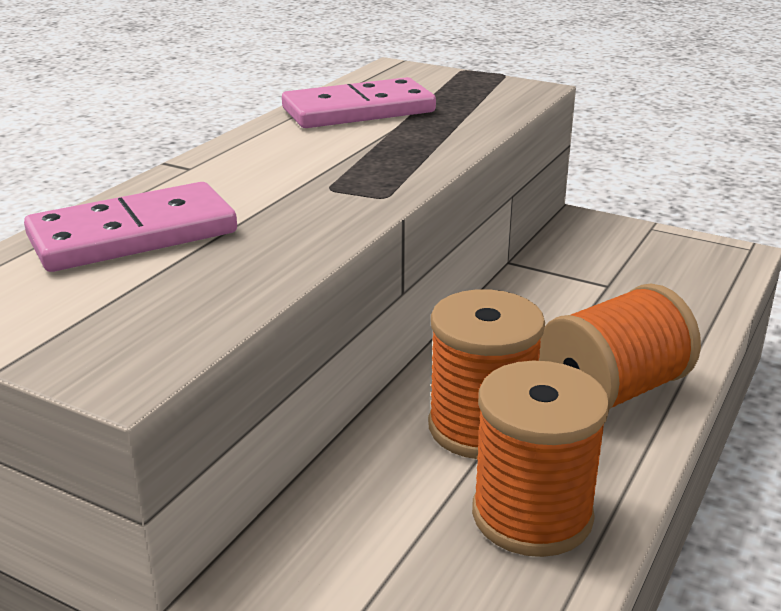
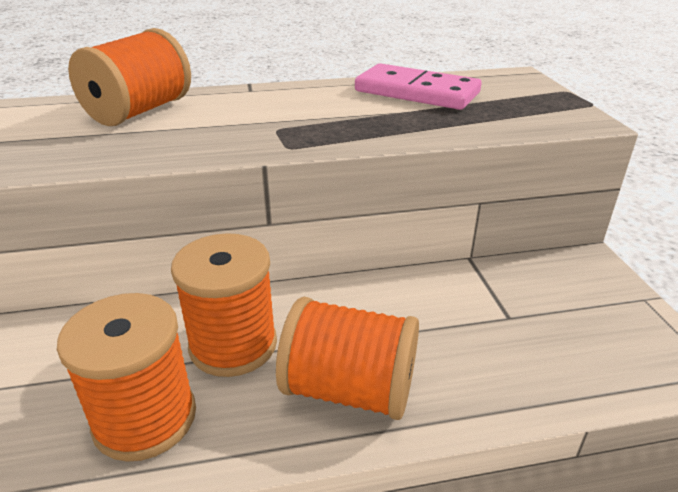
camera: 50 degrees right, 5 degrees up
pink domino [24,182,237,272] -> orange spool [68,28,191,126]

